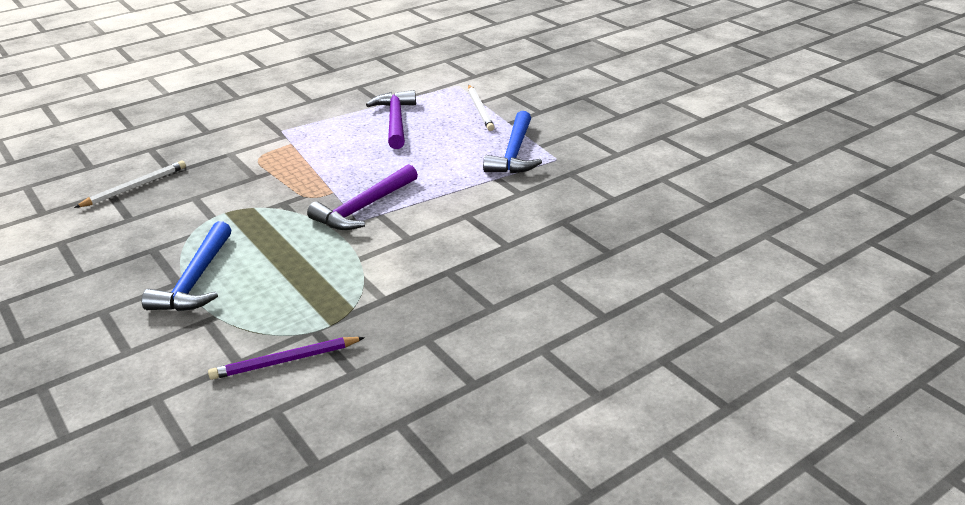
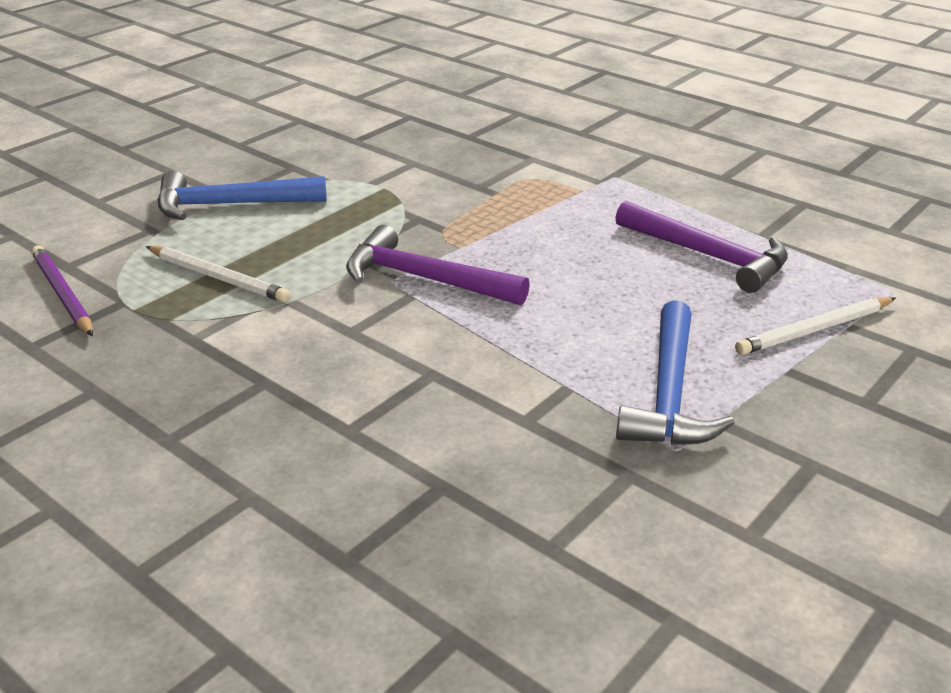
camera: 75 degrees right, 0 degrees up
white pencil [74,161,186,208] -> white pencil moved to [146,246,291,303]
purple hammer [366,90,416,149] -> purple hammer turned 60 degrees clockwise [615,201,788,293]
blue hammer [483,111,542,173] -> blue hammer turned 75 degrees counterclockwise [616,300,734,445]

